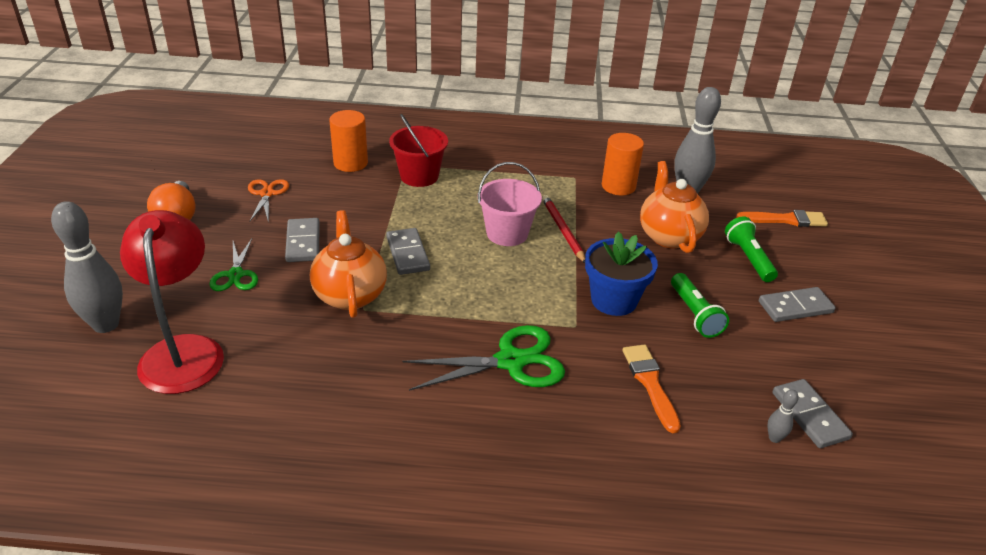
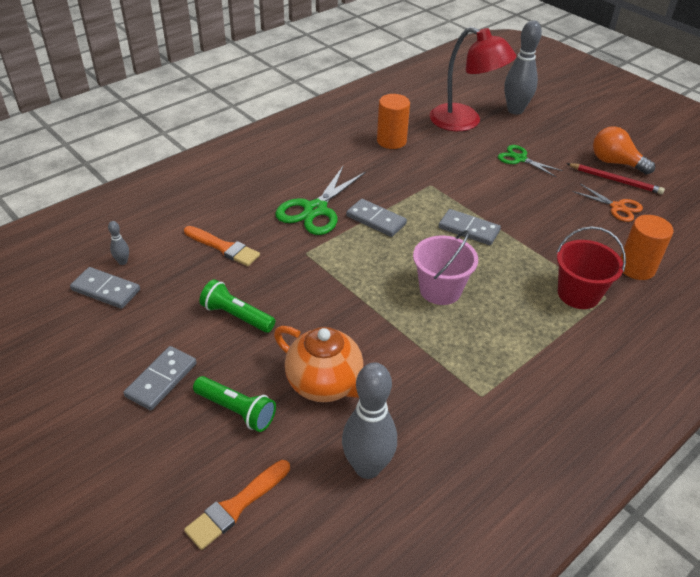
camera: 135 degrees right, 5 degrees up
grey domino [285,218,320,262] -> grey domino moved to [346,199,407,237]
orange teapot [310,210,387,318] -> none
red pencil [542,195,585,263] -> red pencil moved to [566,163,665,194]
blue flower pot [585,231,658,316] -> none
orange cylinder [602,133,644,195] -> orange cylinder moved to [377,94,410,149]

